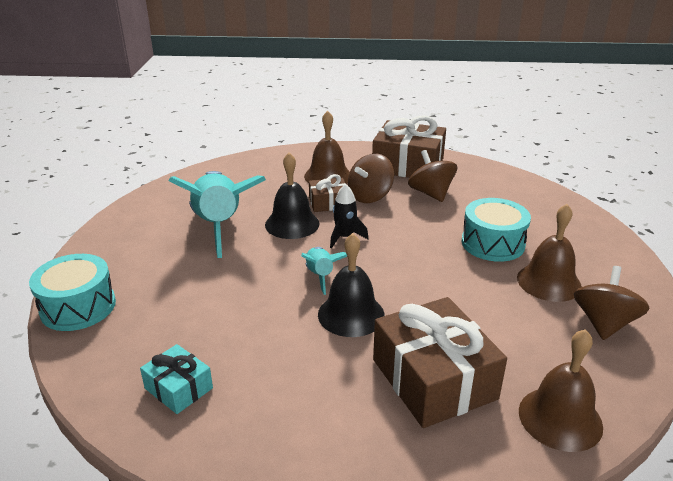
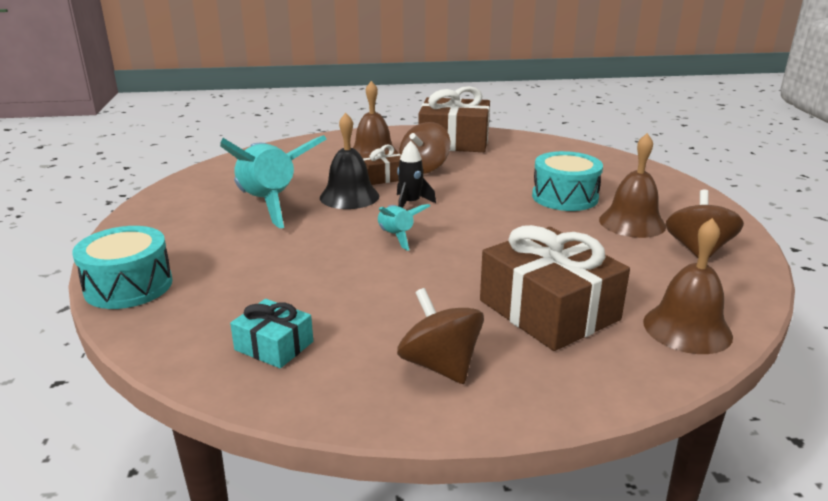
camera: 10 degrees left, 5 degrees down
black bell [318,233,385,337] -> none
brown spinning top [408,150,457,202] -> brown spinning top moved to [397,288,484,384]

